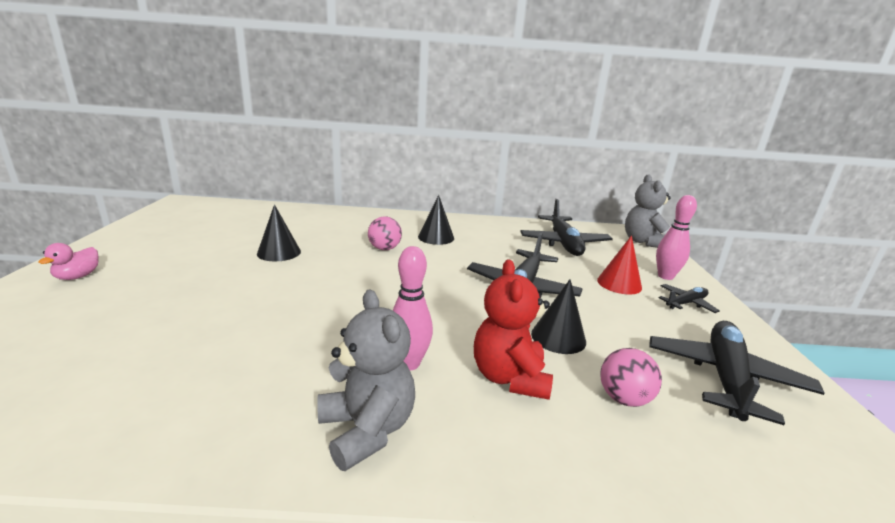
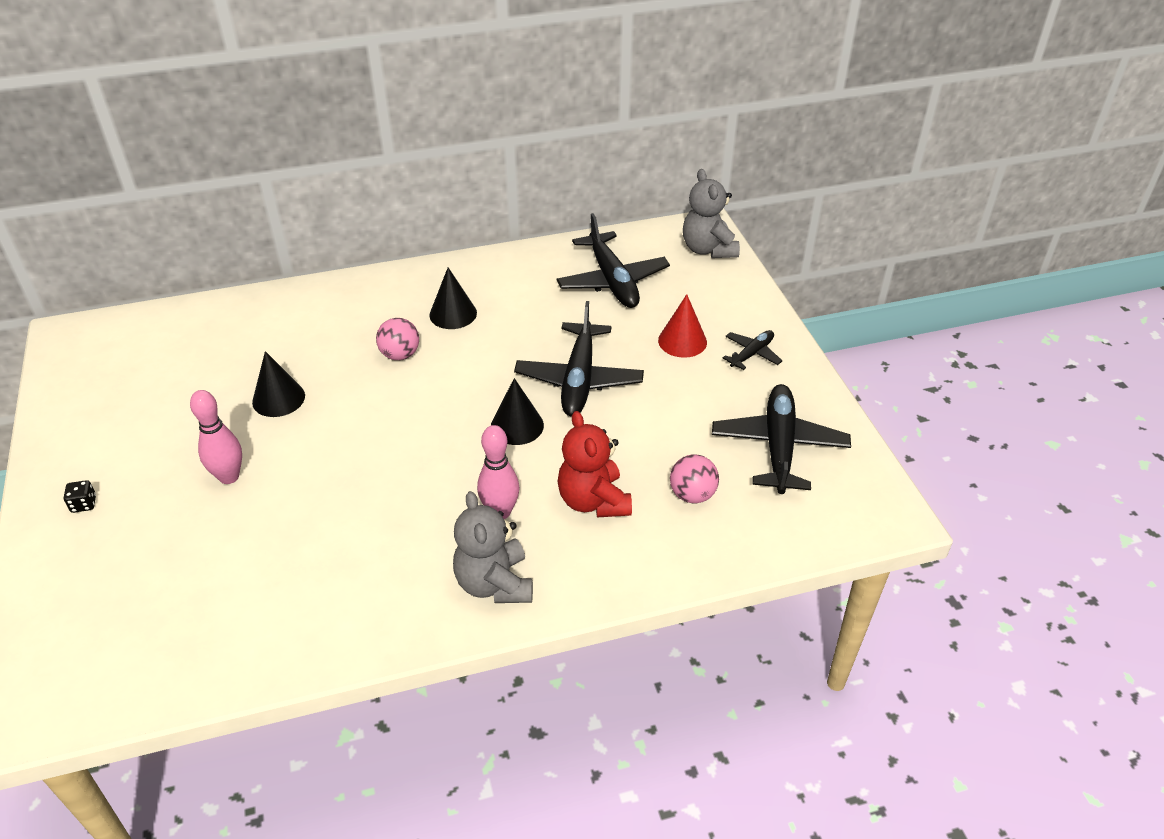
camera: 15 degrees left, 20 degrees up
pink duck [39,243,98,280] -> black dice [64,480,96,513]
grey teddy bear [317,290,415,471] -> grey teddy bear turned 150 degrees counterclockwise [453,491,533,603]
black cone [531,279,586,354] -> black cone moved to [491,378,544,445]
pink bowling pin [656,195,697,280] -> pink bowling pin moved to [190,390,242,484]

